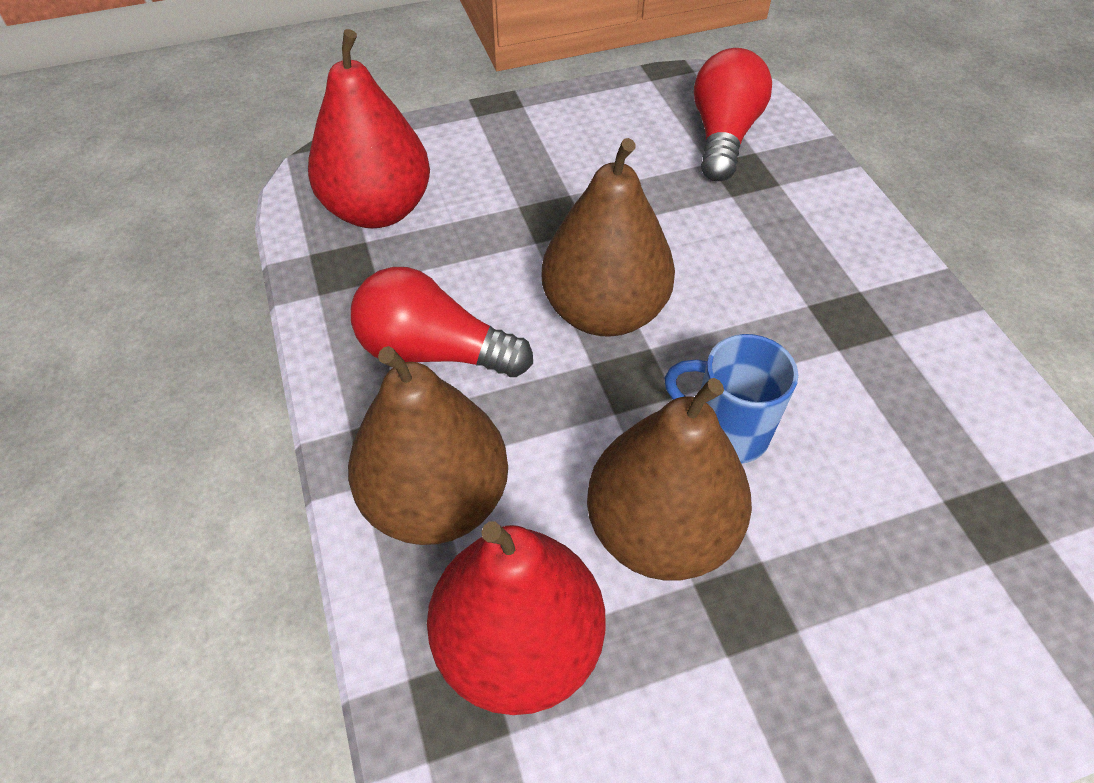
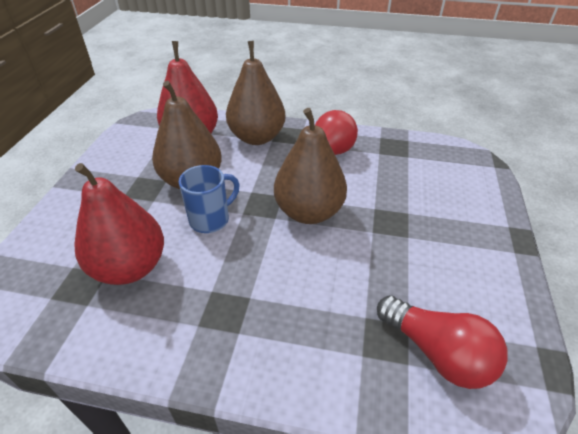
camera: 120 degrees right, 10 degrees down
red pear [308,29,430,228] -> red pear moved to [74,163,164,285]

